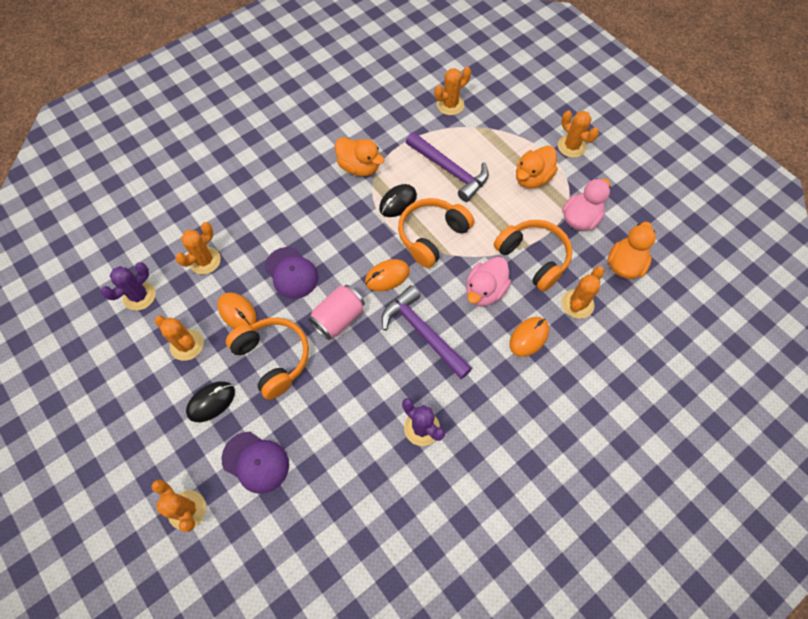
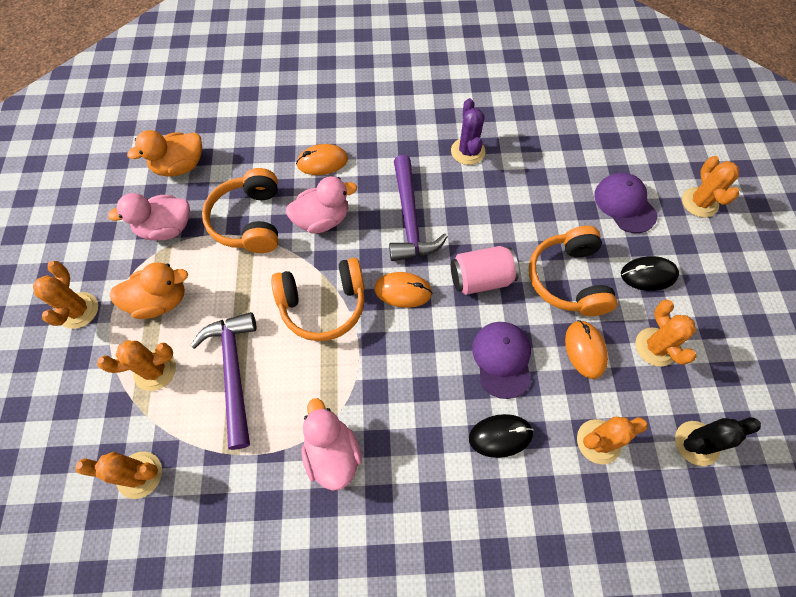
camera: 145 degrees left, 0 degrees up
purple cactus [100,262,156,311] -> black cactus [675,417,761,466]
orange duck [335,137,384,176] -> pink duck [302,398,362,491]
black mouse [379,184,417,217] -> black mouse moved to [469,414,534,458]
orange cactus [561,266,604,319] -> orange cactus moved to [97,340,176,391]

